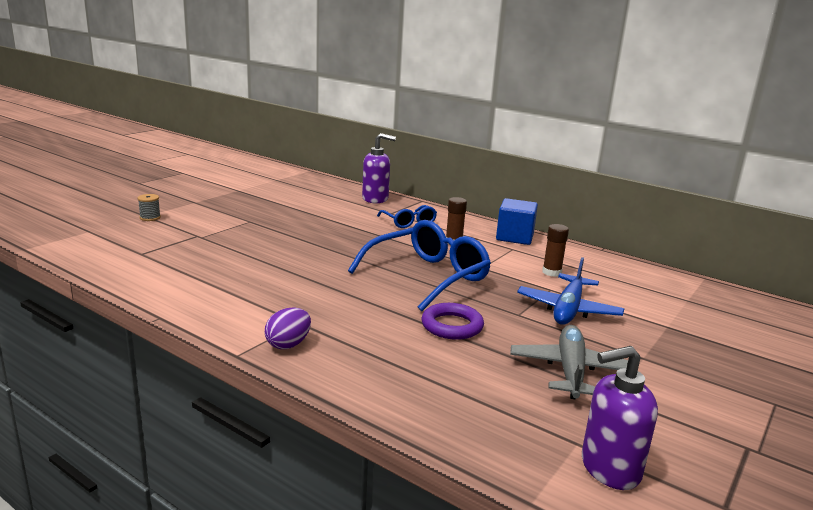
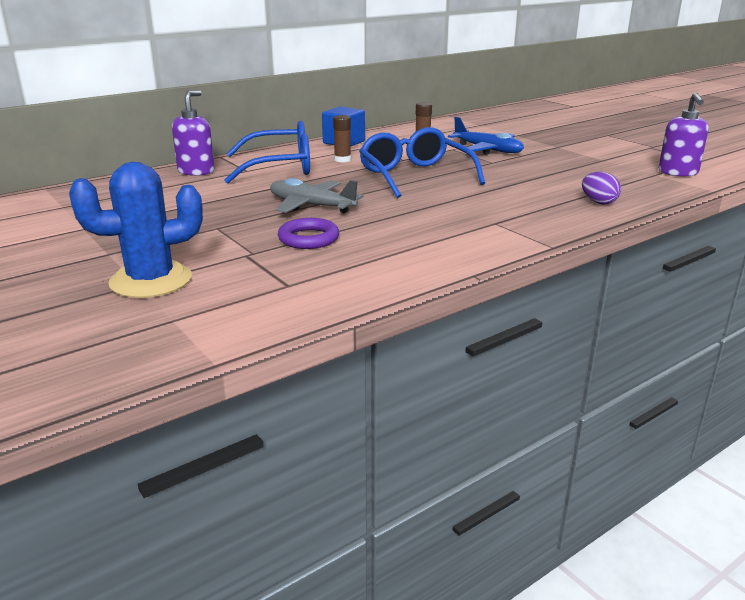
camera: 70 degrees left, 5 degrees up
grey spool [138,194,161,221] -> blue cactus [69,162,203,298]
purple egg [265,307,311,349] -> purple egg moved to [582,172,621,205]
blue glasses [377,205,437,228] -> blue glasses [224,121,310,183], size x1.88
purple ring [421,303,484,340] -> purple ring moved to [278,218,339,249]
grey plane [510,325,628,400] -> grey plane moved to [270,178,364,213]

